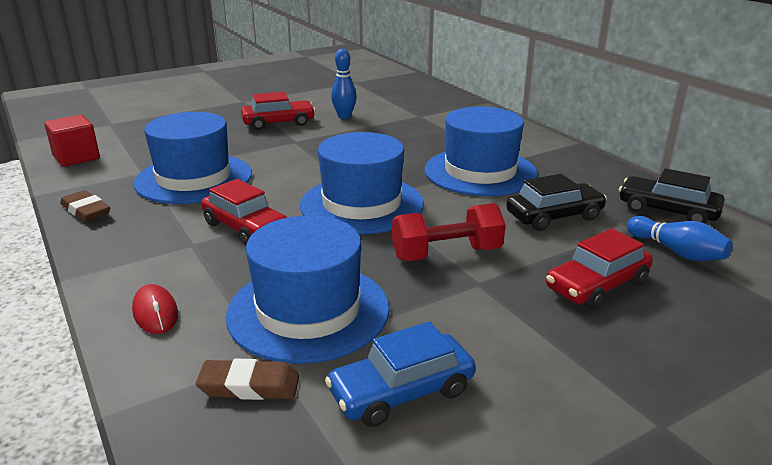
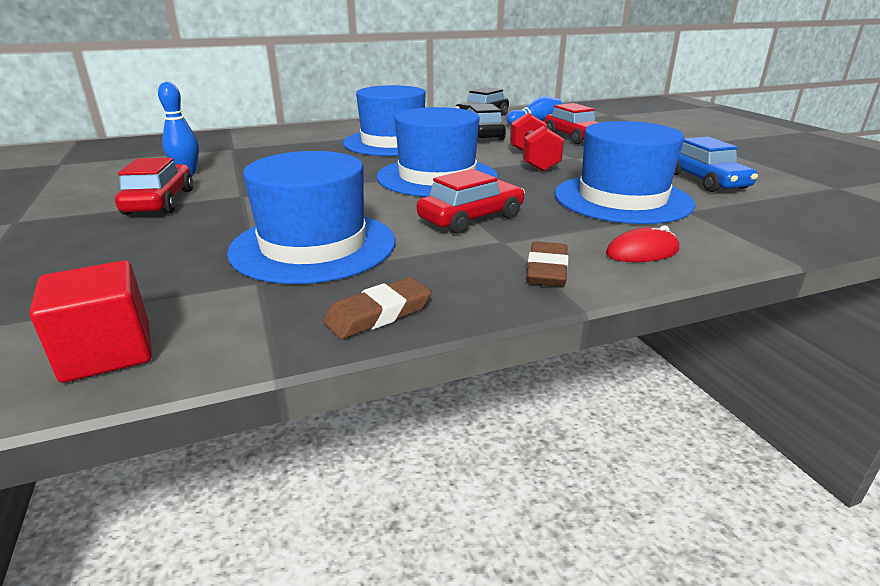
camera: 80 degrees left, 0 degrees up
brown eraser [195,359,300,400] -> brown eraser moved to [526,241,568,287]

